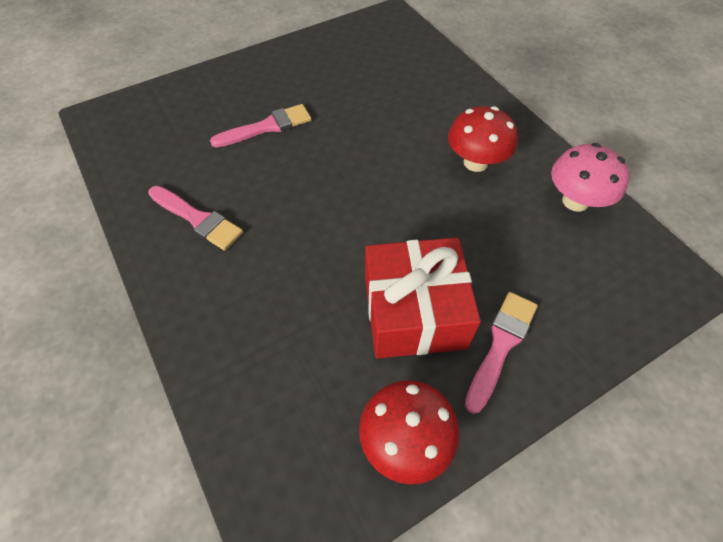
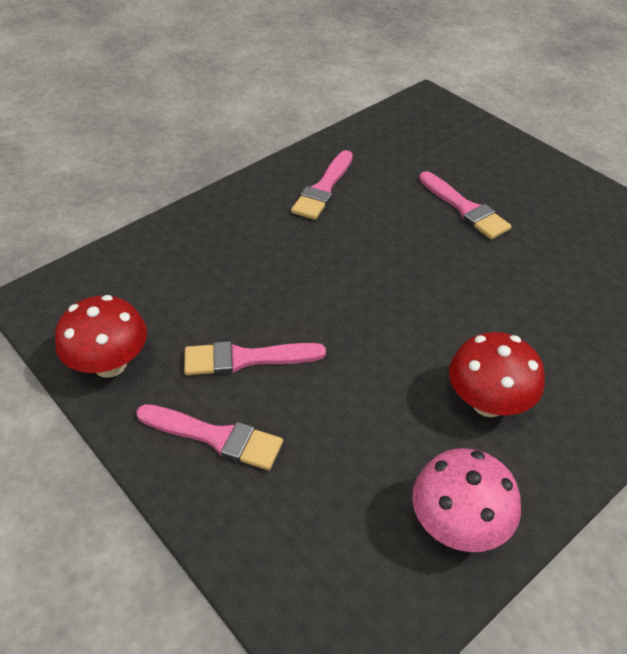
camera: 80 degrees right, 10 degrees down
red gift [365,237,481,359] -> pink brush [184,341,326,375]

